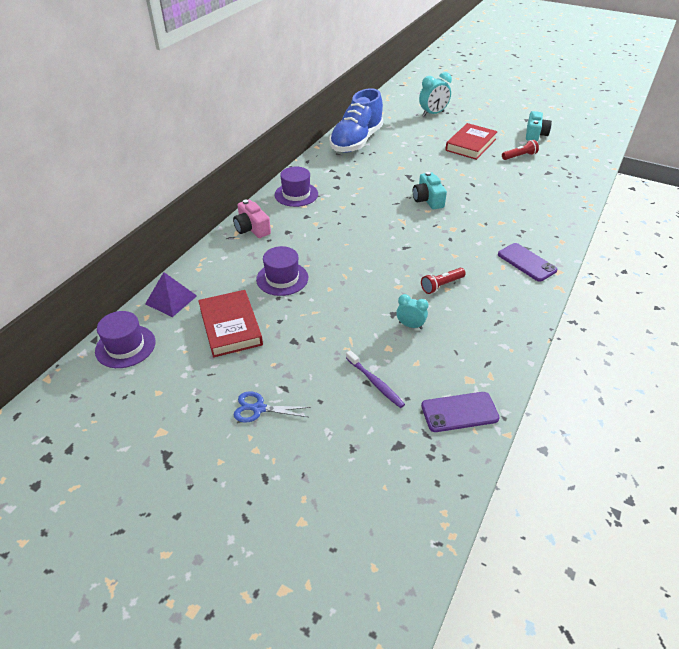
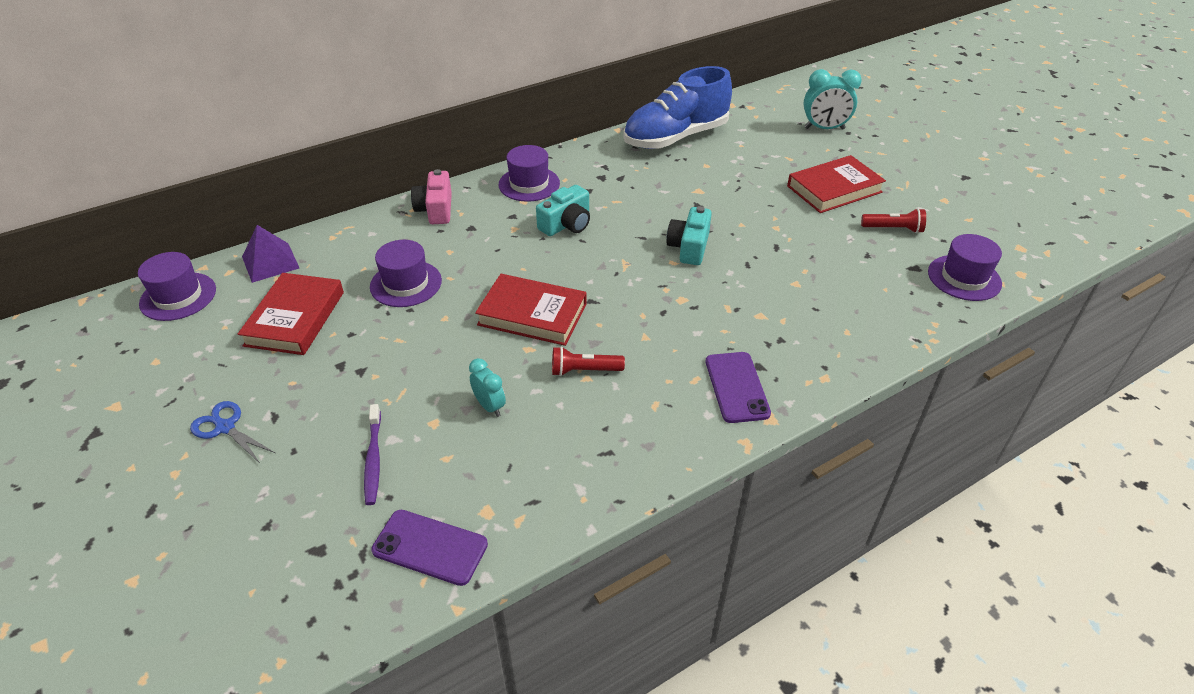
camera: 30 degrees right, 0 degrees up
turquoise camera [526,111,552,141] -> turquoise camera moved to [536,185,590,236]
none -> red book [475,274,587,346]
none -> purple hat [928,234,1002,301]

